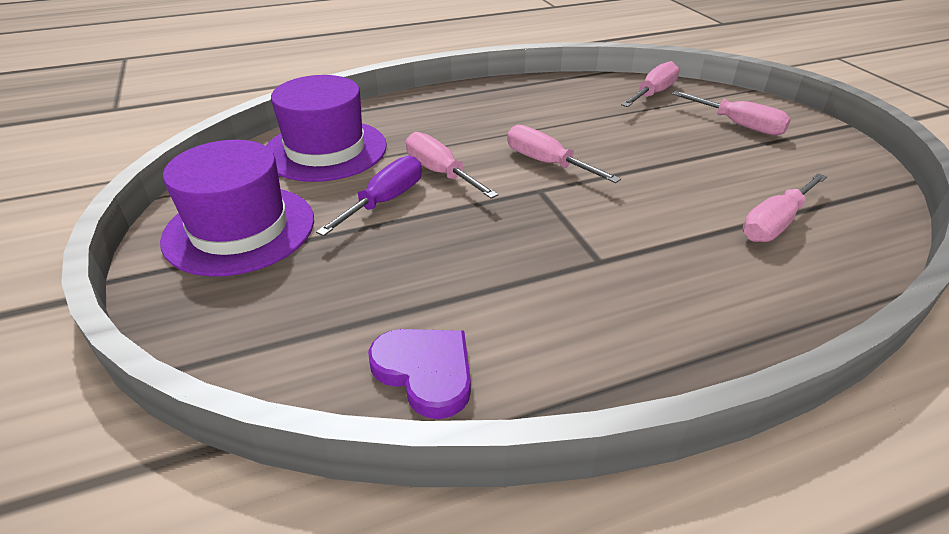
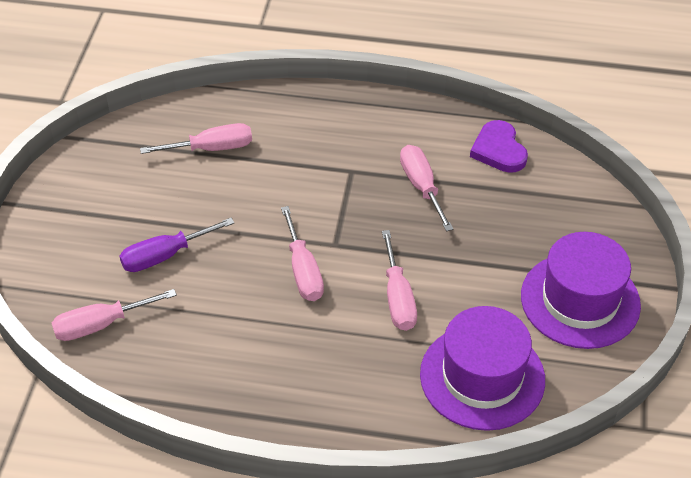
camera: 150 degrees left, 10 degrees up
purple screwdriver [316,155,422,236] -> purple screwdriver moved to [119,218,235,272]
pink screwdriver [672,91,791,136] -> pink screwdriver moved to [400,145,454,232]

